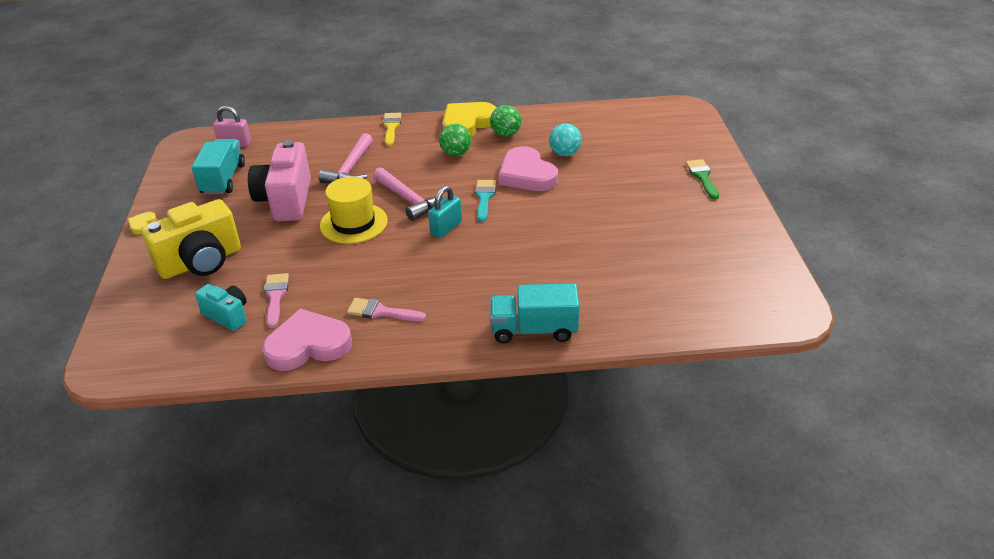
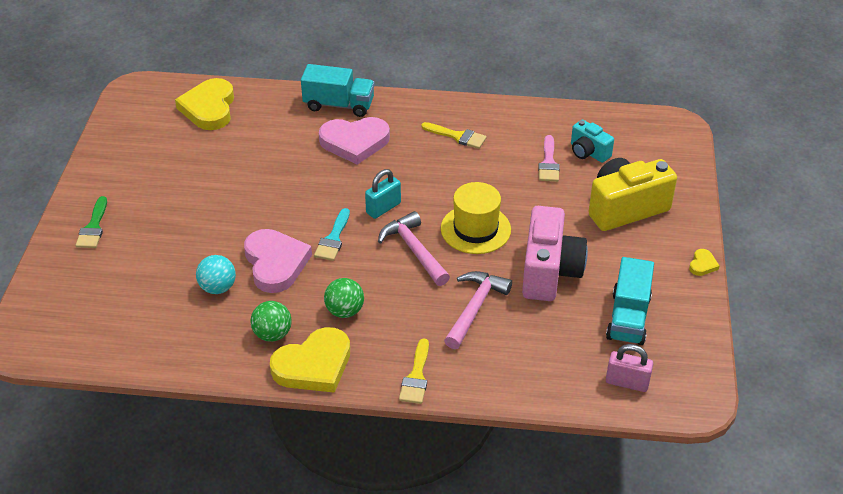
camera: 170 degrees left, 5 degrees up
pink heart [262,309,352,371] -> pink heart moved to [319,117,390,165]
pink brush [347,298,426,321] -> yellow brush [421,122,487,149]
none -> yellow heart [175,78,234,130]

